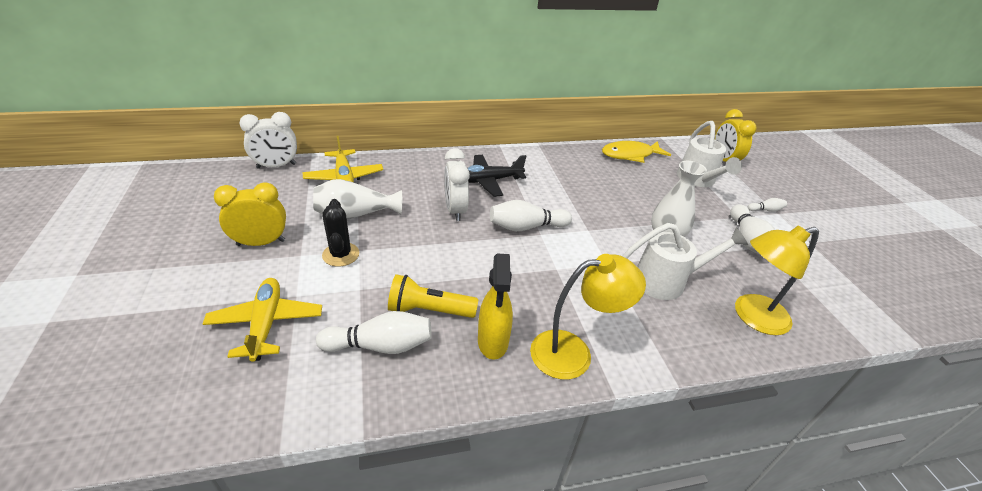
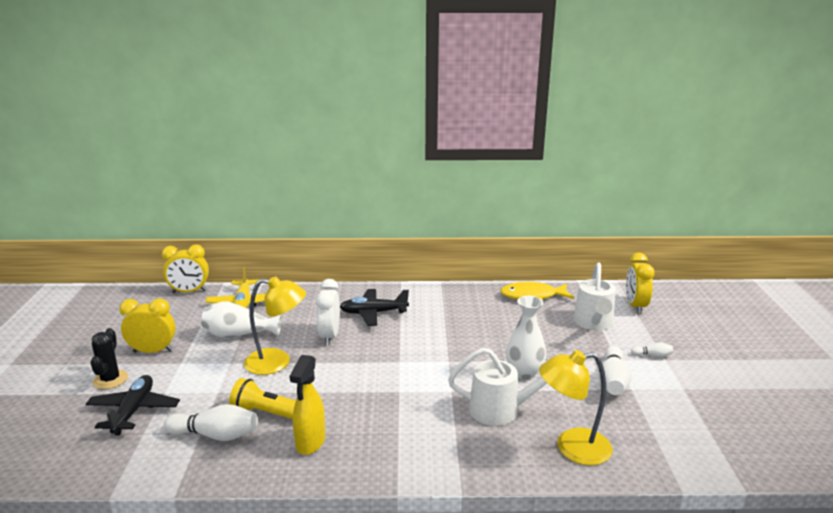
camera: 15 degrees right, 15 degrees down
yellow plane [203,278,322,362] -> black plane [86,375,180,435]
white clock [239,112,297,169] -> yellow clock [162,244,209,293]
black cactus [322,199,359,267] -> black cactus moved to [91,328,128,389]
white bowling pin [490,200,572,231] -> none
yellow lamp [530,254,646,380] -> yellow lamp moved to [244,276,306,375]

